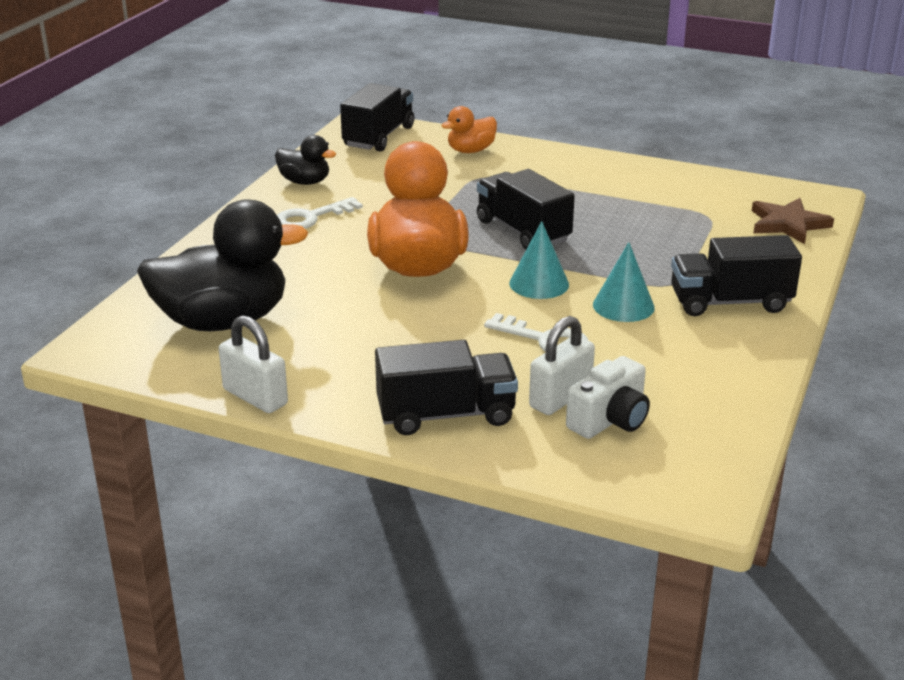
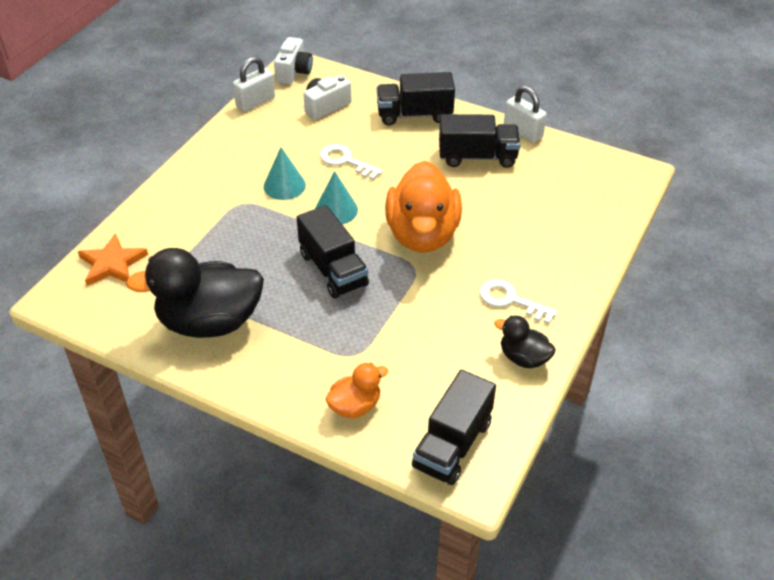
camera: 175 degrees left, 15 degrees up
black duck [137,199,308,331] -> black duck moved to [126,248,264,338]
white key [277,197,363,229] -> white key turned 120 degrees counterclockwise [479,279,558,324]
white padlock [529,316,595,415] -> white padlock moved to [233,57,275,112]
black truck [671,235,802,316] -> black truck moved to [439,114,521,168]
brown star [752,198,834,244] -> orange star [78,233,148,286]
none -> white camera [274,37,313,84]

